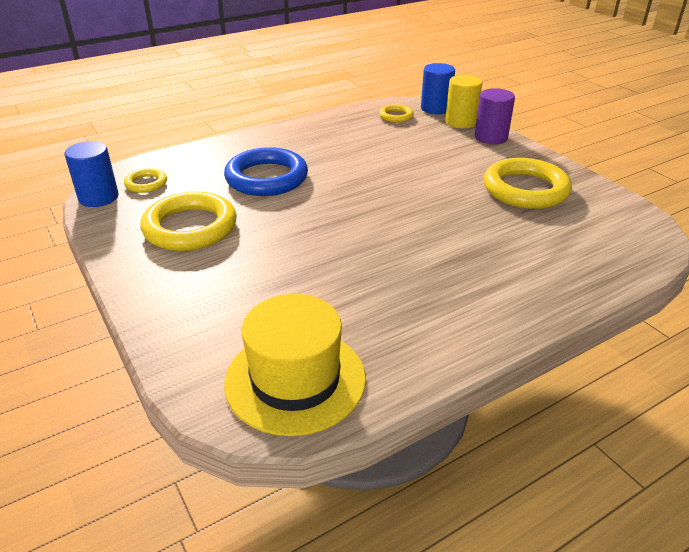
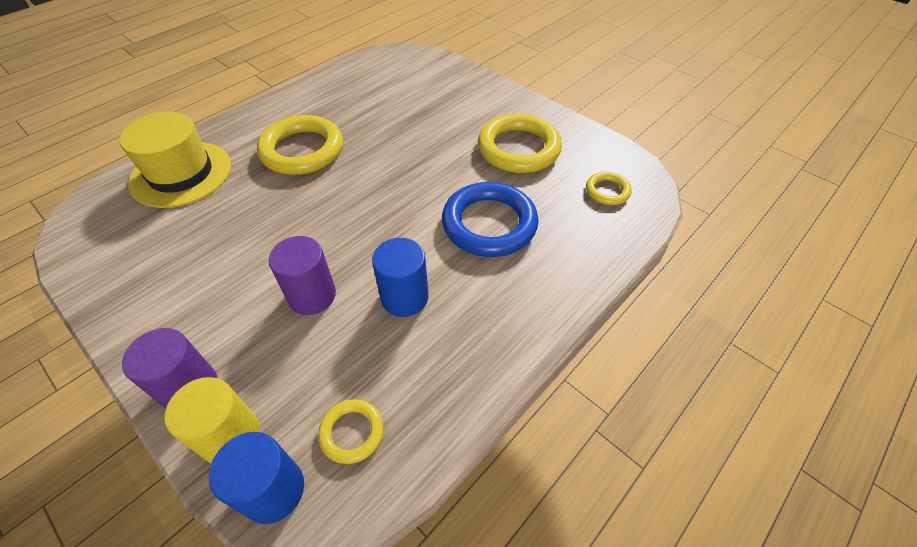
camera: 165 degrees right, 15 degrees up
blue cylinder [64,141,119,207] -> blue cylinder moved to [372,238,429,317]
yellow hat [224,294,366,436] -> yellow hat moved to [119,111,231,208]
yellow ring [484,158,572,209] -> yellow ring moved to [257,115,343,175]
none -> purple cylinder [269,236,336,315]

